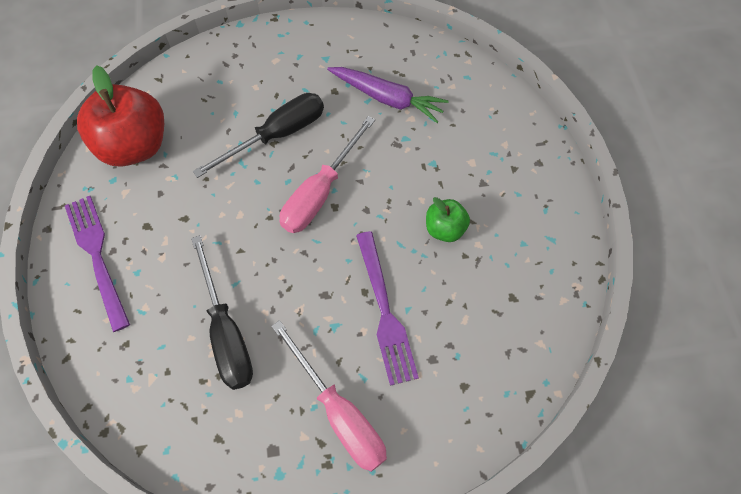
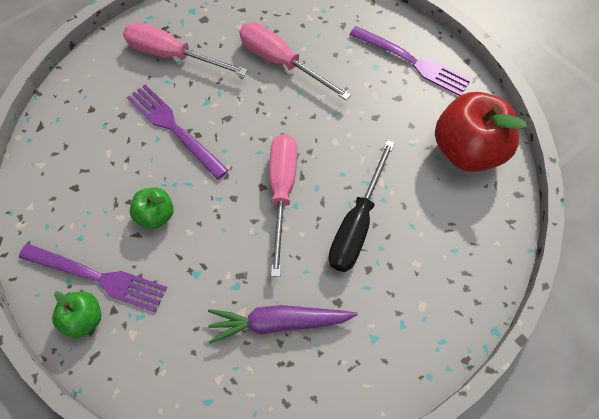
camera: 150 degrees right, 0 degrees up
black screwdriver [191,235,253,390] -> pink screwdriver [239,23,351,101]
none -> purple fork [19,243,167,313]
none -> green apple [52,291,102,338]

